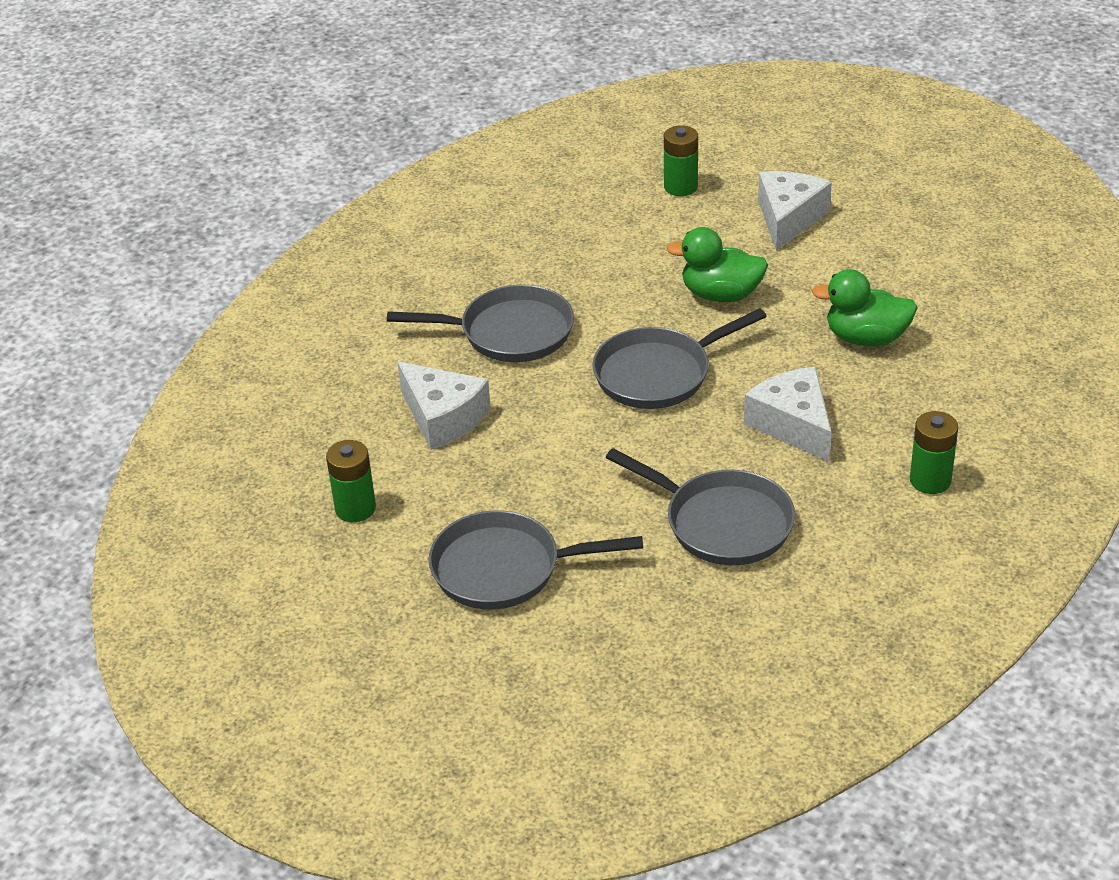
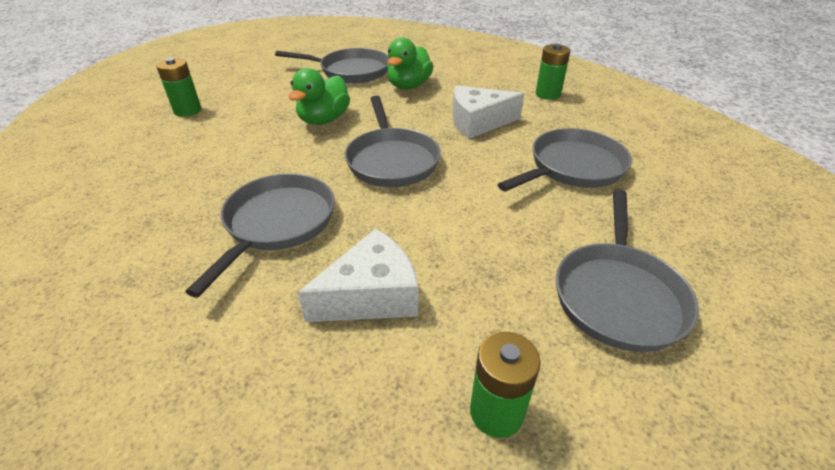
camera: 75 degrees left, 0 degrees up
white cheese [758,171,832,251] -> none
none -> grey pan [275,48,389,83]

